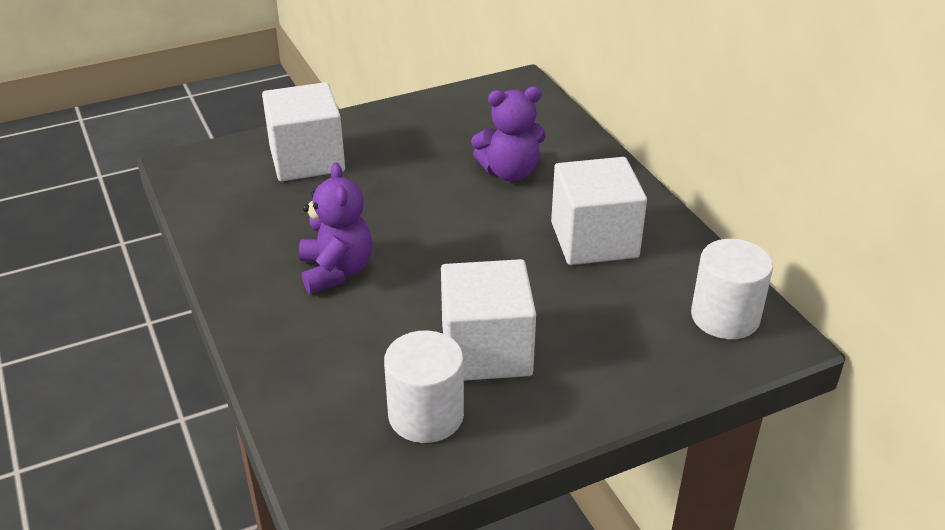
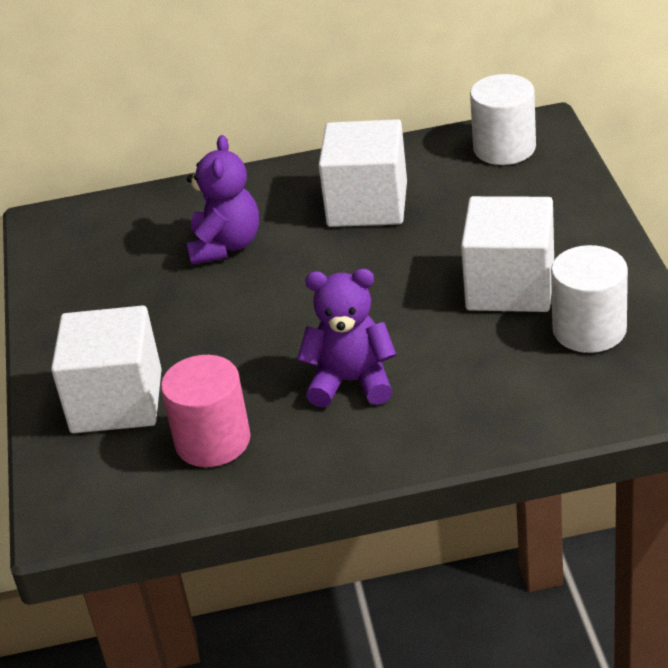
camera: 70 degrees left, 0 degrees up
none -> pink cylinder [161,355,251,467]

